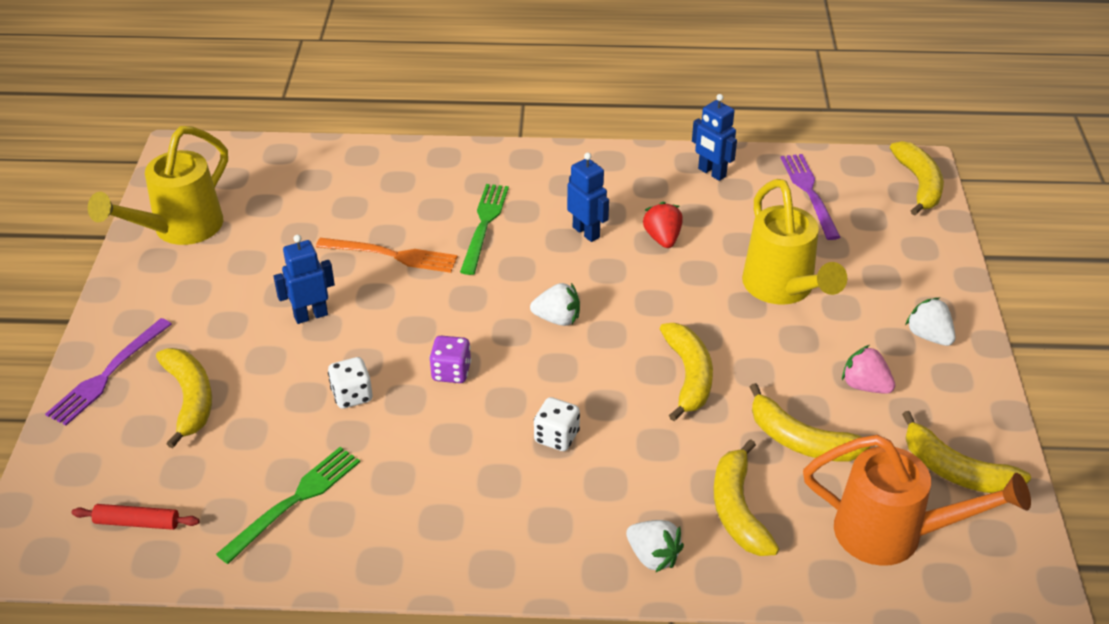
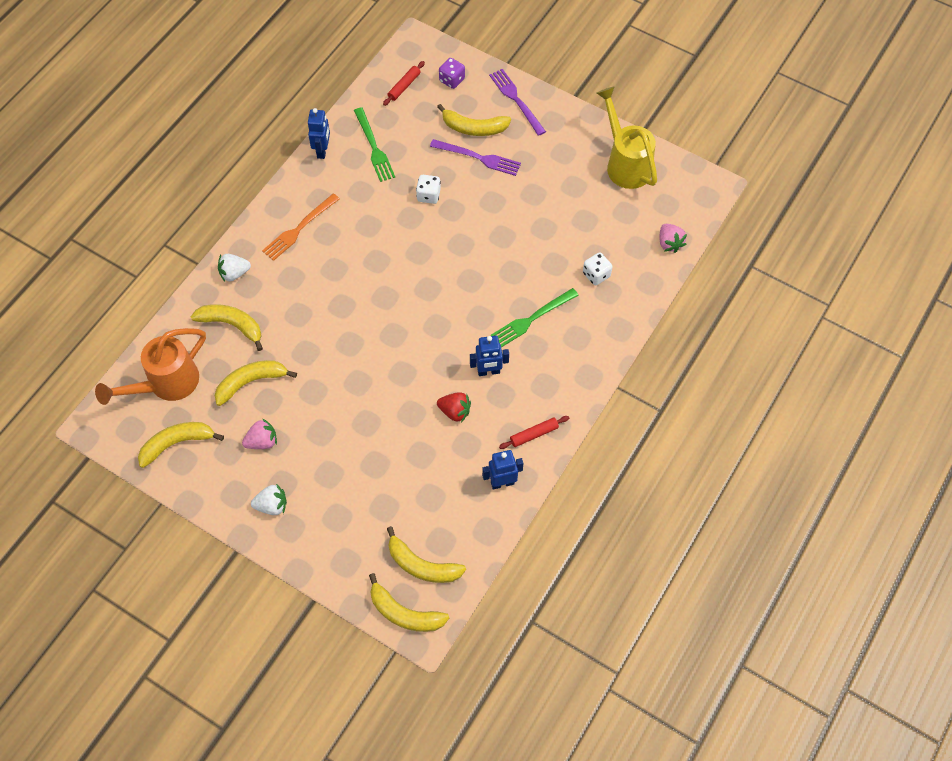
camera: 120 degrees right, 20 degrees up
blue robot [273,235,335,324] -> blue robot moved to [308,108,330,159]
orange fork [316,238,458,273] -> orange fork moved to [262,193,340,261]
purple dice [429,336,471,383] -> purple dice moved to [439,58,465,89]
green fork [460,184,509,275] -> green fork turned 105 degrees clockwise [491,288,579,347]
white strawberry [530,283,580,326] -> none
white dice [534,397,580,451] -> white dice moved to [583,252,612,285]
yellow banana [660,323,713,421] -> yellow banana moved to [387,526,466,583]
yellow watering can [742,179,847,305] -> none
purple fork [781,154,841,240] -> purple fork moved to [430,139,521,176]
none -> red rolling pin [499,416,569,449]
none -> pink strawberry [659,224,687,253]

